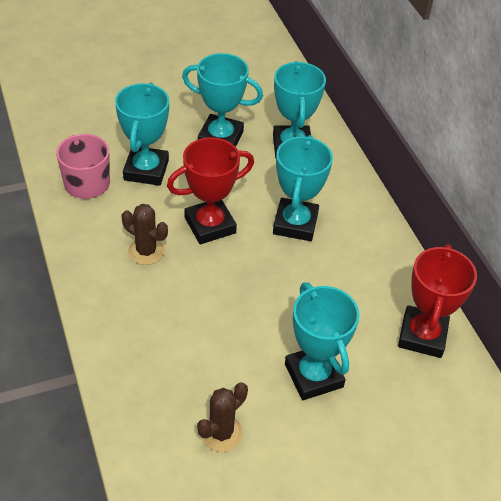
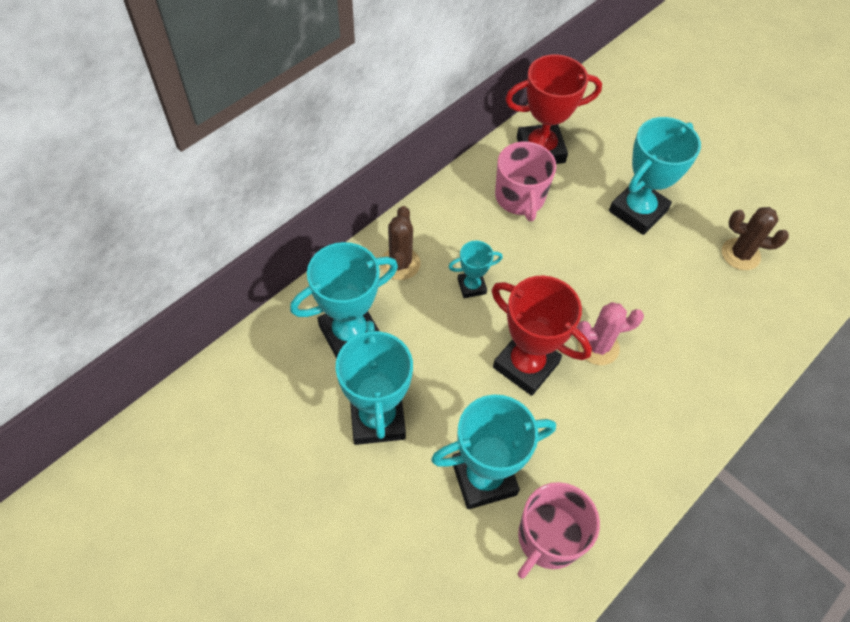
camera: 115 degrees left, 10 degrees up
brown cactus [122,204,168,265] -> brown cactus moved to [381,206,421,280]
turquoise trophy [273,135,333,241] -> turquoise trophy [449,241,503,298], size x0.52
none -> pink mug [495,142,556,221]
none -> pink cactus [577,302,644,365]

